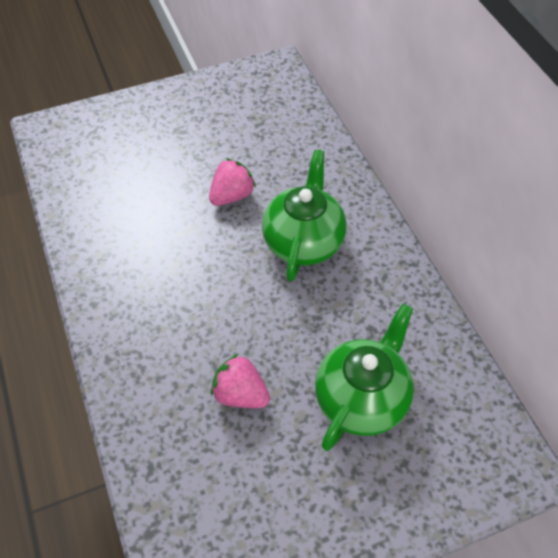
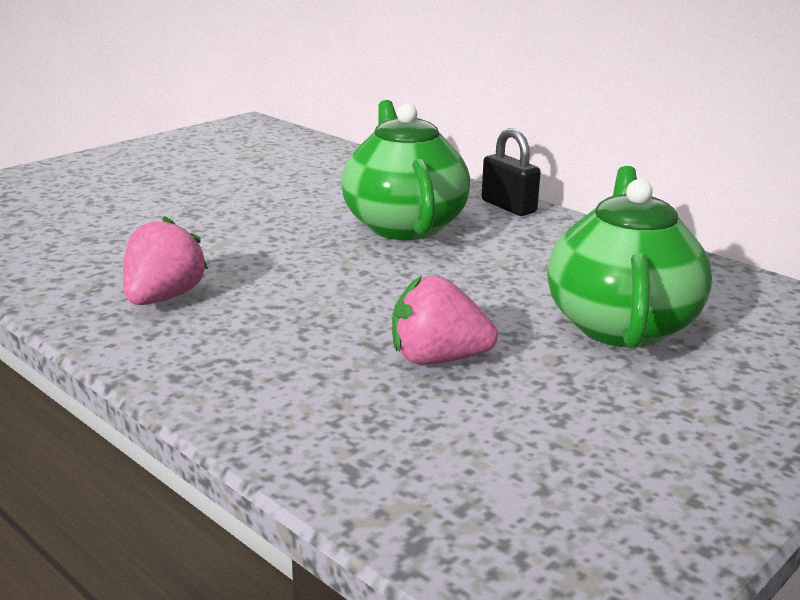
camera: 25 degrees left, 30 degrees down
pink strawberry [209,158,256,206] -> pink strawberry moved to [123,216,208,305]
none -> black padlock [482,128,541,216]

